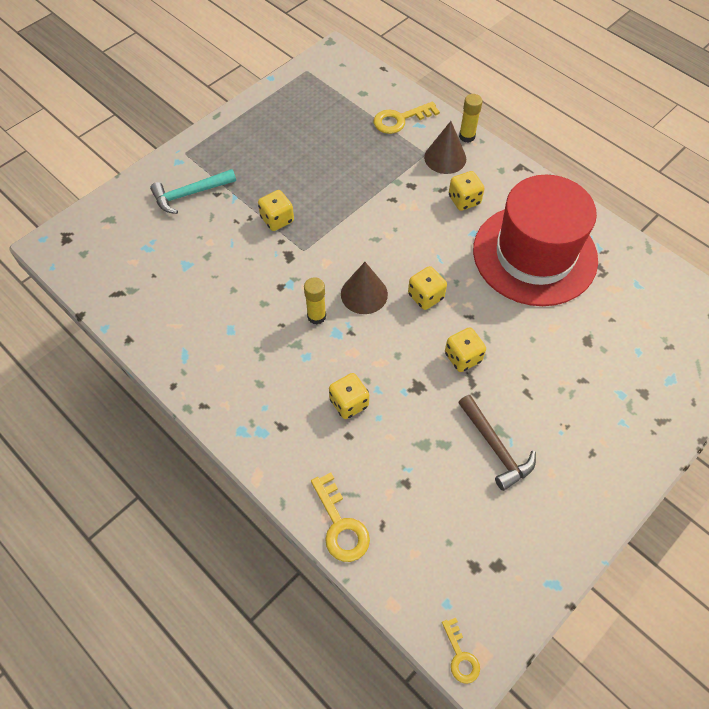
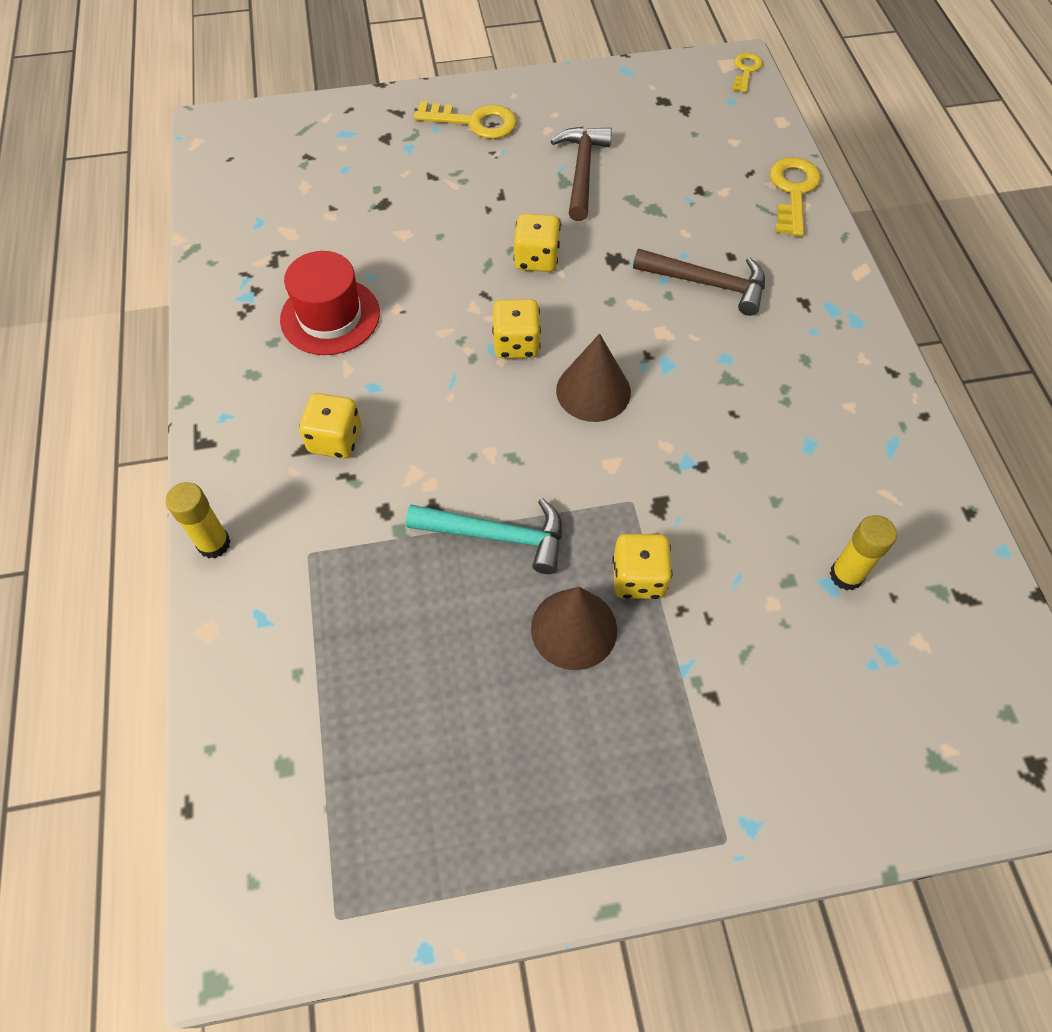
camera: 145 degrees left, 0 degrees up
turquoise hammer [150,169,236,214] -> turquoise hammer moved to [406,498,562,574]
yellow glue stick [304,277,326,324] -> yellow glue stick moved to [830,515,897,591]
yellow dice [329,373,369,419] -> brown hammer [633,249,765,316]
yellow key [374,101,440,134] -> yellow key moved to [414,101,517,139]
brown cone [424,121,466,174] -> brown cone moved to [531,587,617,670]
red hat [473,175,598,306] -> red hat [280,251,380,355], size x0.52

